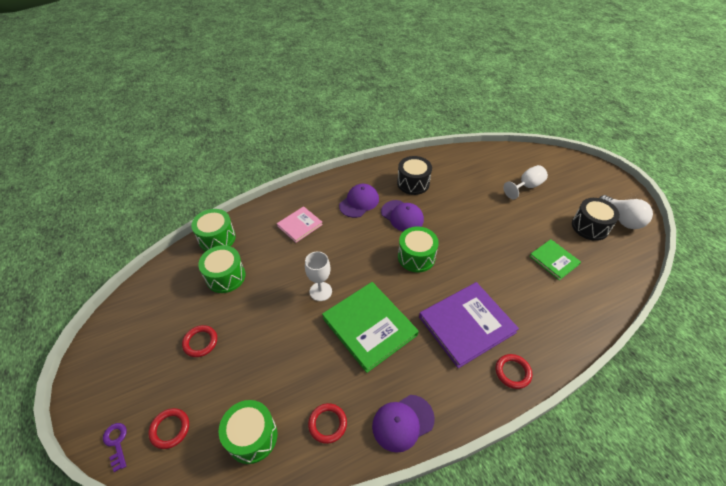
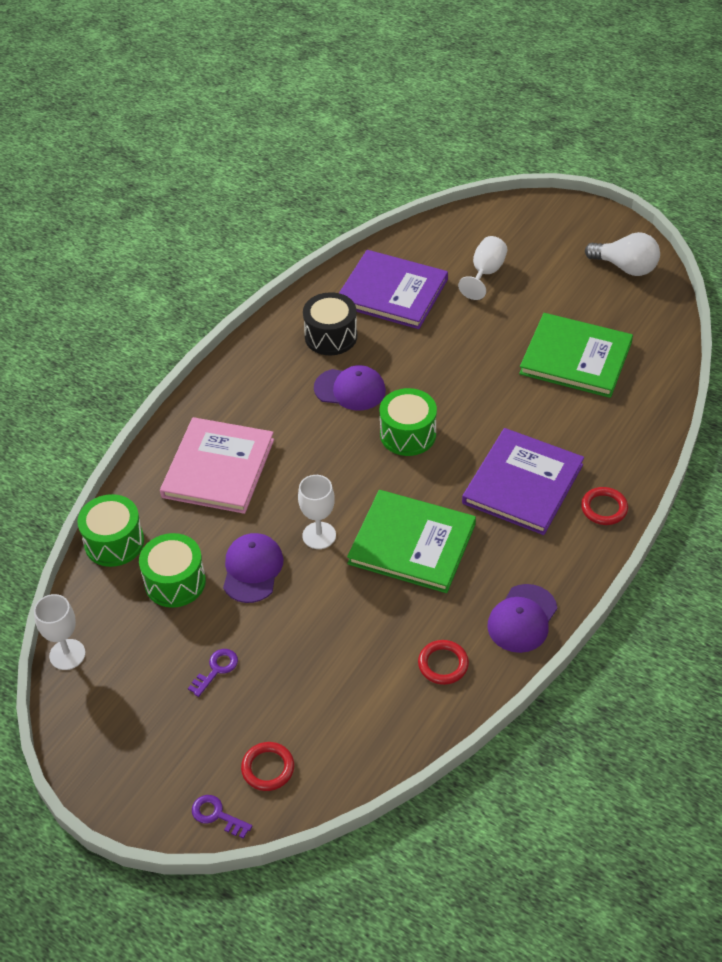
camera: 30 degrees left, 0 degrees up
red ring [182,325,217,357] -> purple key [188,649,238,697]
green drum [218,400,277,464] -> none
pink book [277,206,323,243] -> pink book [160,417,274,514], size x1.78
purple cap [339,184,379,218] -> purple cap moved to [223,533,284,603]
green book [529,239,581,280] -> green book [519,313,633,398], size x1.78
black drum [572,198,620,241] -> none
none -> white goblet [34,594,86,670]
none -> purple book [339,250,448,329]

